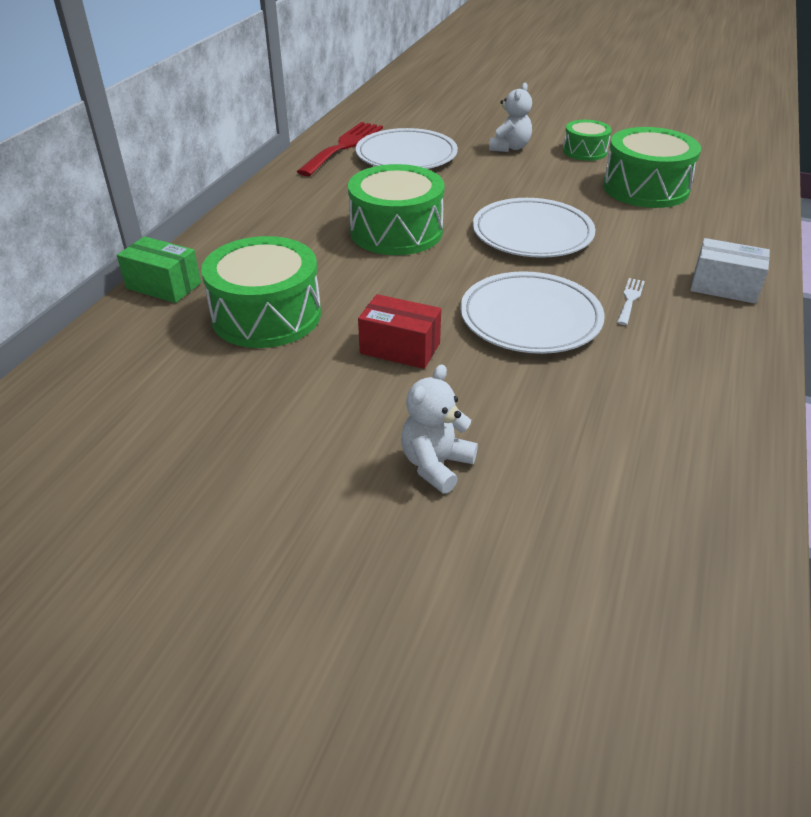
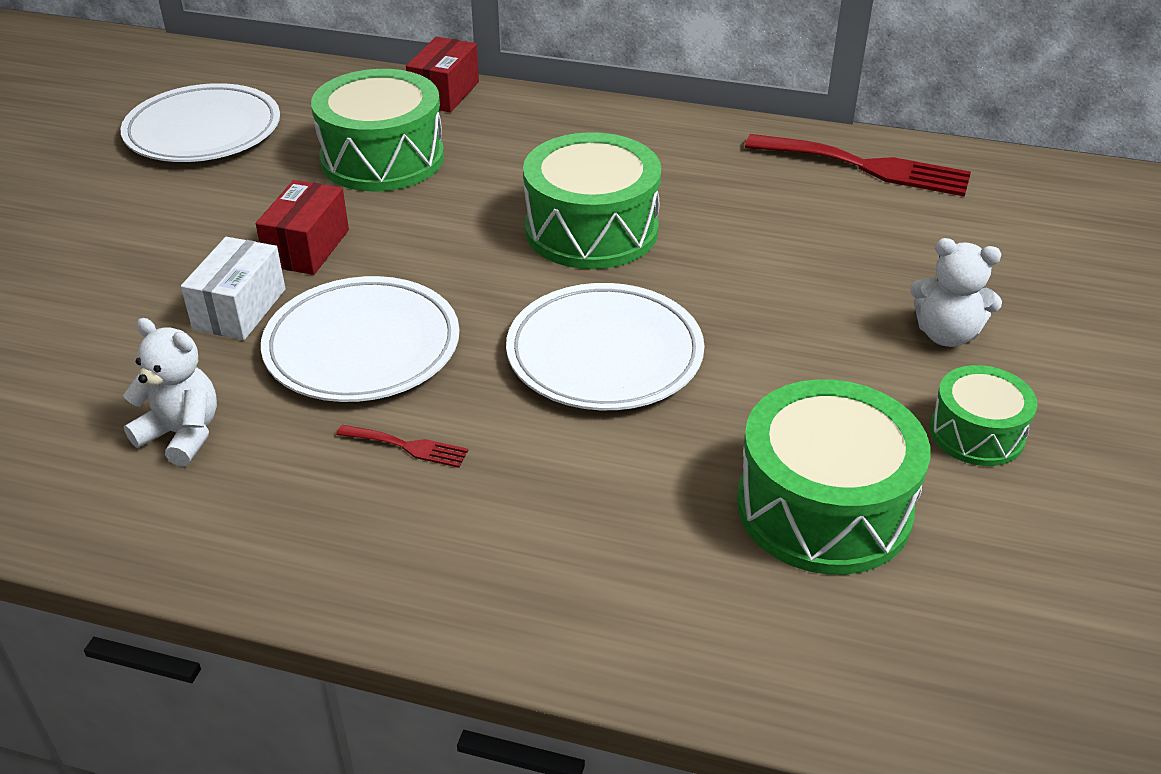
camera: 85 degrees right, 0 degrees up
green box [117,236,201,303] -> red box [406,37,479,112]
white plate [356,128,458,169] -> white plate moved to [120,83,280,162]
white teddy bear [401,364,478,494] -> white teddy bear moved to [123,318,217,467]
white fork [617,278,645,325] -> red fork [336,425,468,468]
white box [690,238,770,304] -> white box moved to [181,237,286,340]

